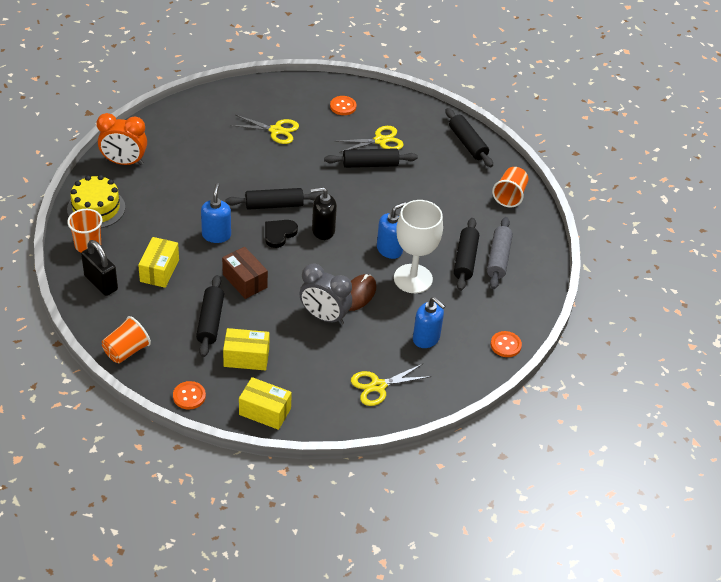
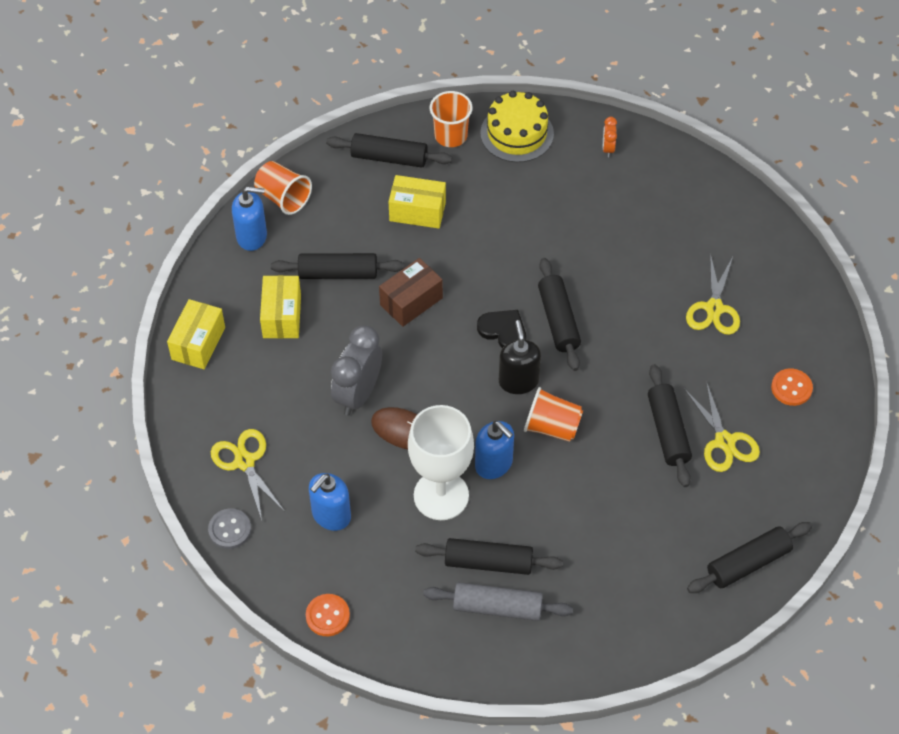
camera: 90 degrees right, 10 degrees up
black padlock [81,240,118,296] -> black rolling pin [326,133,452,168]
orange clock [96,113,147,165] -> orange clock [603,117,617,157], size x0.46
orange button [173,381,206,410] -> none
blue soap dispenser [201,183,231,243] -> blue soap dispenser moved to [232,187,267,251]
orange cup [492,167,529,208] -> orange cup moved to [524,387,583,442]
none -> grey button [208,509,251,549]

